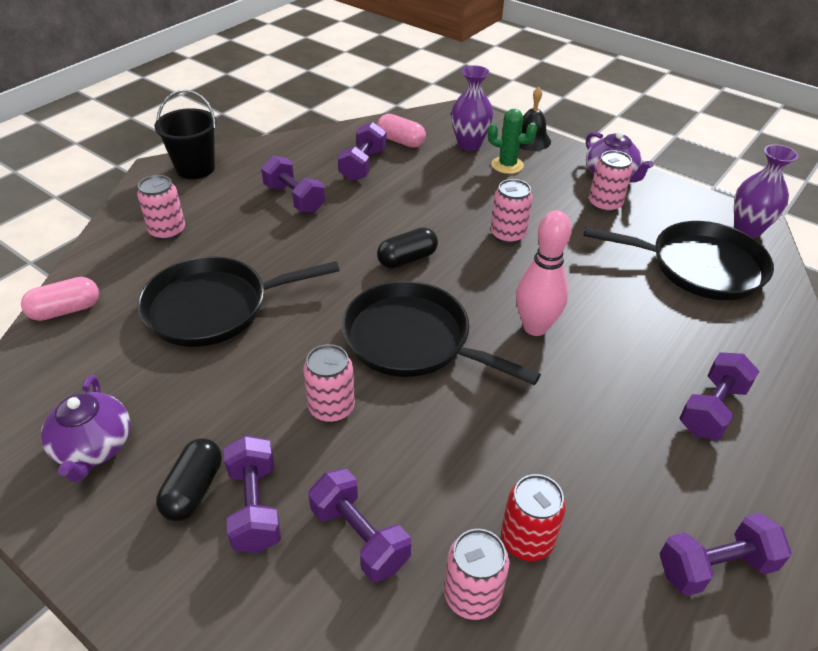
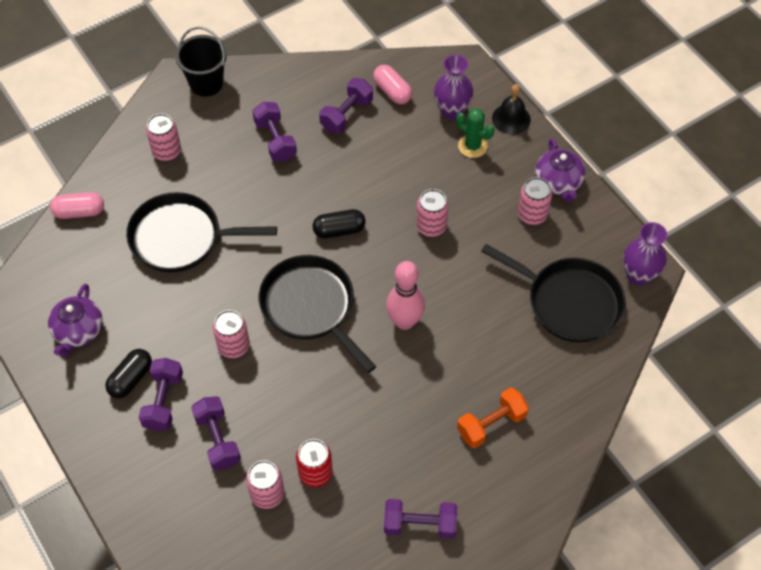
camera: 20 degrees right, 15 degrees up
purple dumbbell [679,352,759,440] -> orange dumbbell [457,387,529,448]

